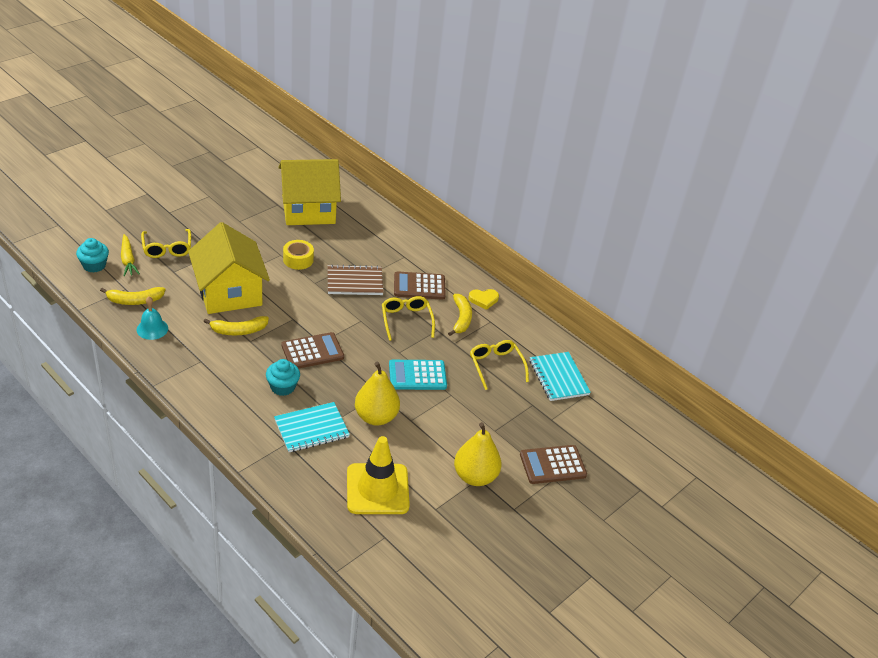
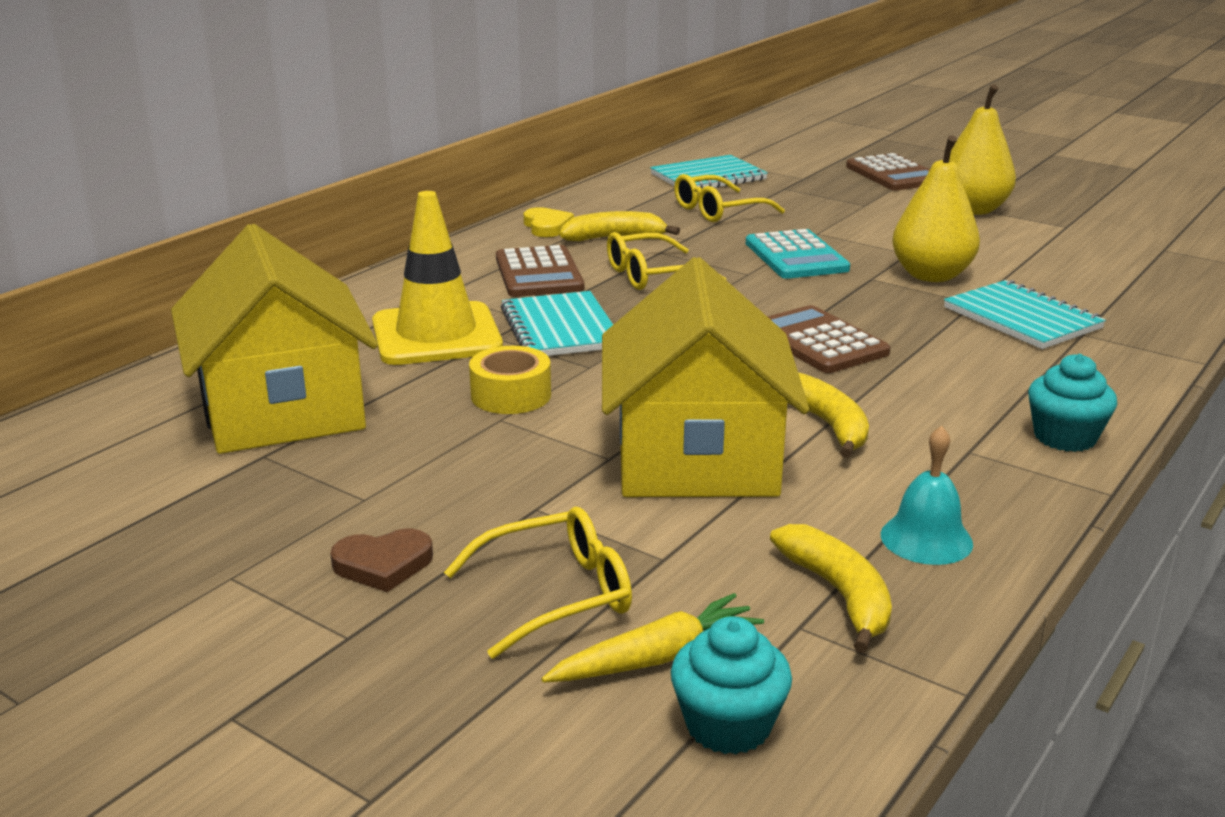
camera: 95 degrees left, 15 degrees down
yellow house [188,222,270,314] -> yellow house turned 60 degrees counterclockwise [602,257,809,497]
turquoise cupcake [266,359,300,396] -> turquoise cupcake moved to [1028,354,1118,452]
brown notebook [328,265,383,295] -> turquoise notebook [501,291,613,356]
yellow traffic cone [347,436,410,514] -> yellow traffic cone moved to [372,191,503,365]
none -> brown heart [330,529,433,592]

